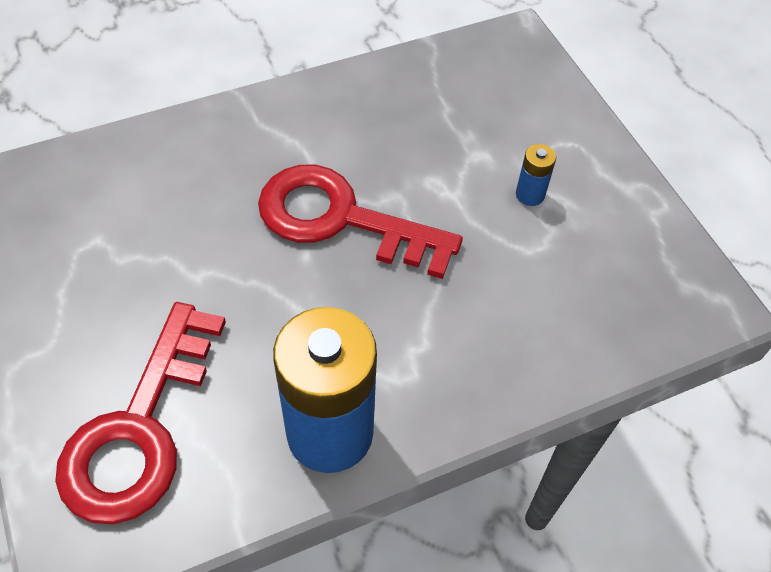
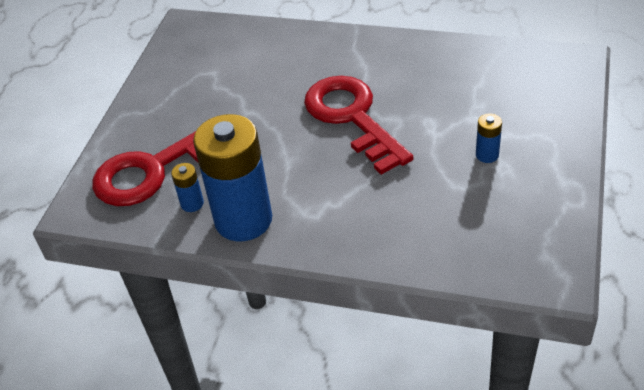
camera: 45 degrees right, 10 degrees down
none -> blue battery [171,163,204,212]

